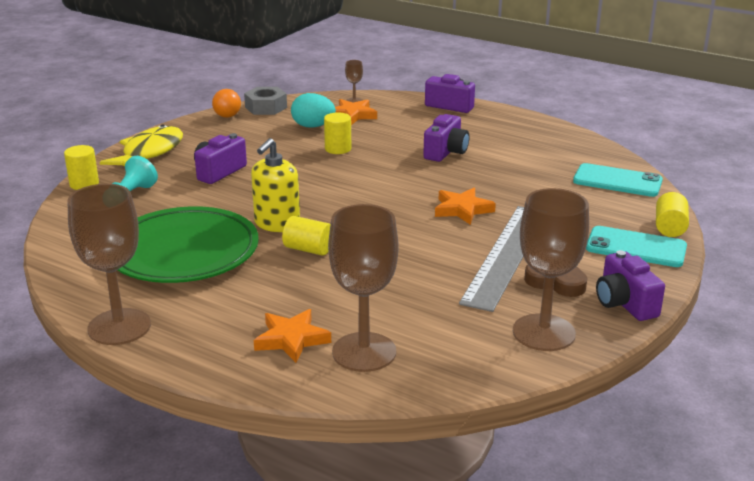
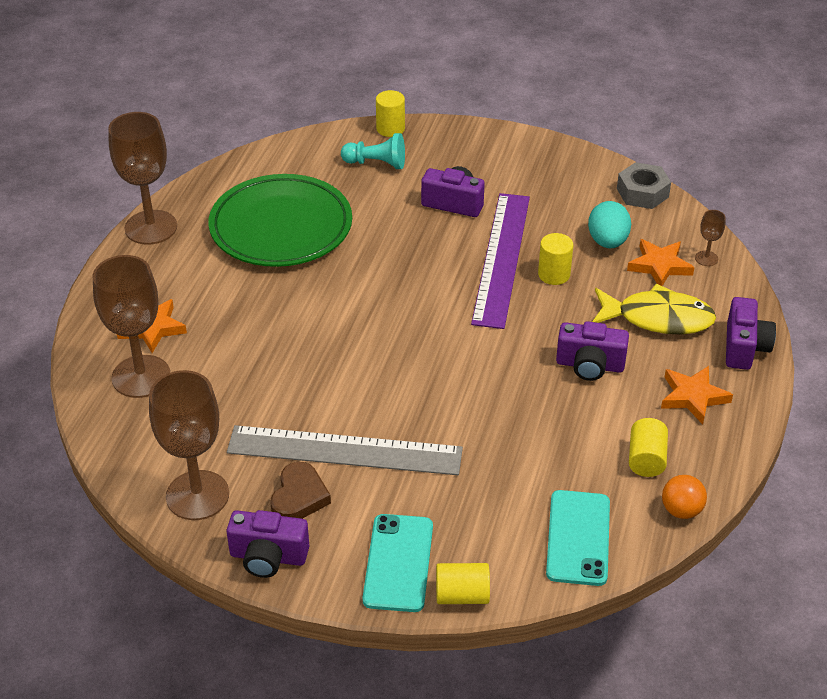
camera: 75 degrees right, 15 degrees up
yellow fish [100,124,183,166] -> yellow fish moved to [592,284,716,334]
orange ball [212,89,241,118] -> orange ball moved to [662,475,707,519]
yellow soap dispenser [251,138,300,232] -> none
yellow cylinder [282,216,330,256] -> yellow cylinder moved to [629,418,668,477]
orange star [435,188,496,225] -> orange star moved to [661,366,733,424]
purple camera [596,250,665,321] -> purple camera turned 135 degrees counterclockwise [227,510,309,578]
none -> purple ruler [471,193,530,329]

